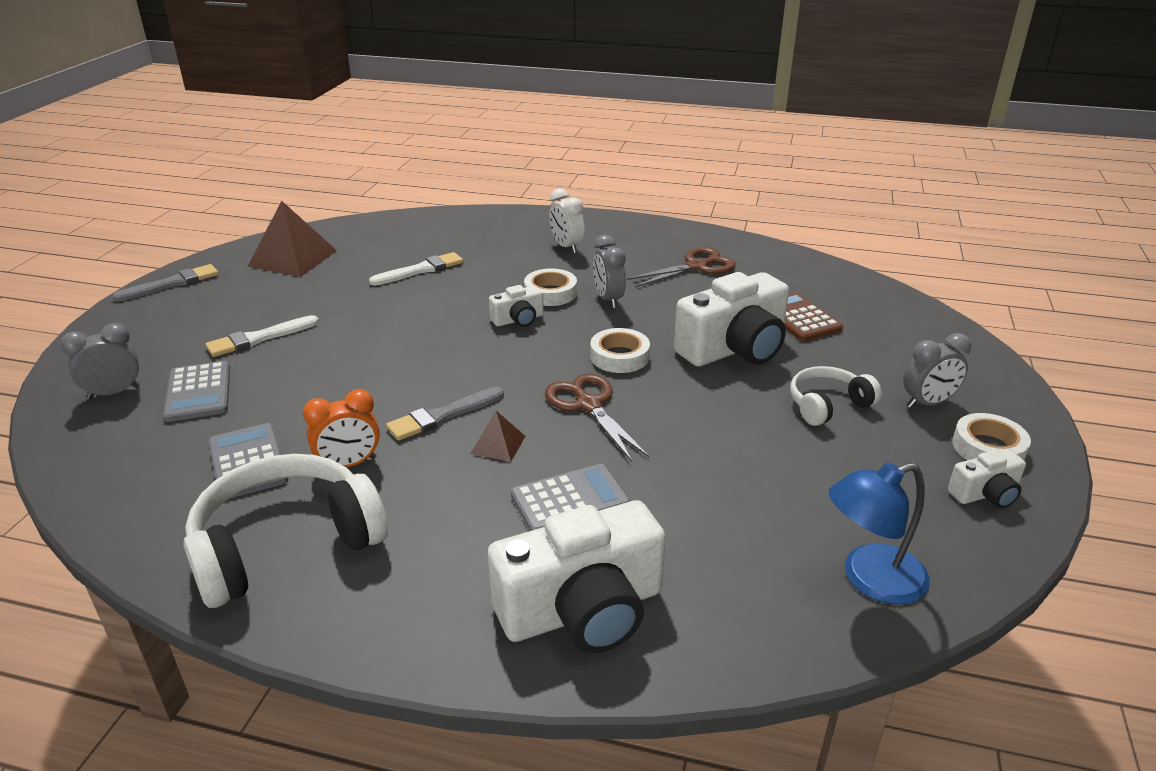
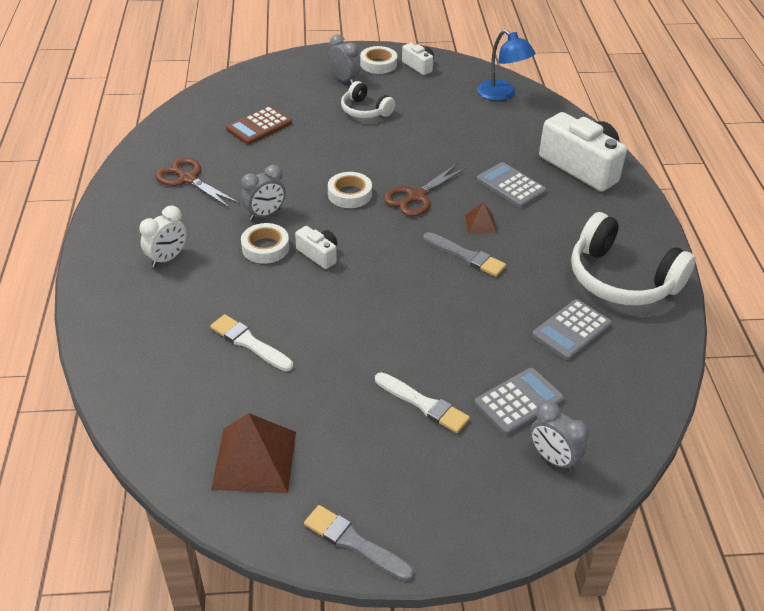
camera: 110 degrees left, 10 degrees up
orange clock [303,389,380,467] -> none
white camera [674,272,789,367] -> none

